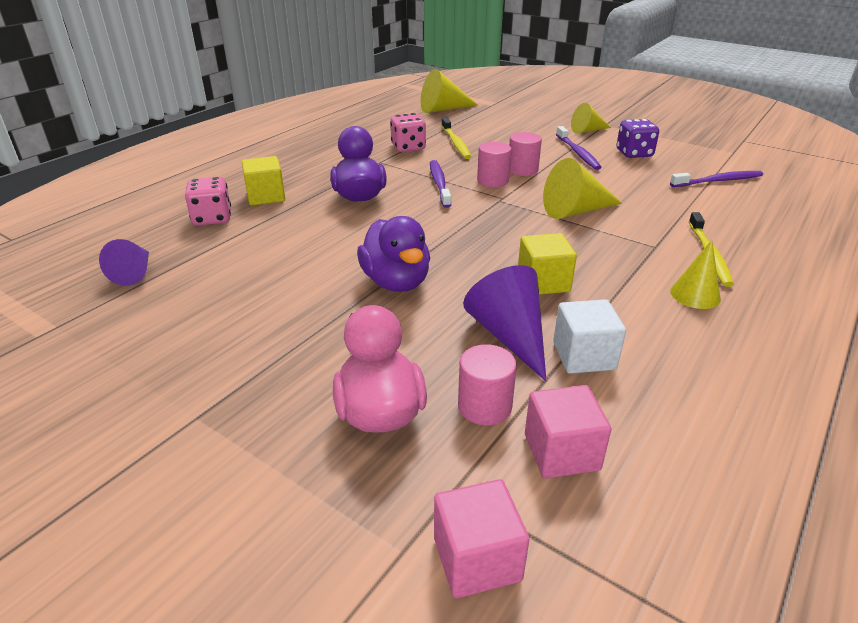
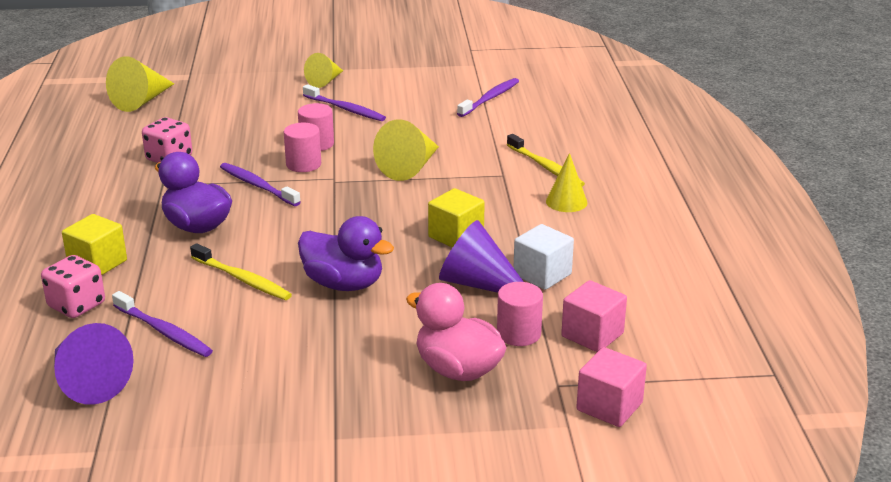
camera: 40 degrees left, 5 degrees down
purple cone [99,239,149,286] -> purple cone [54,323,134,405], size x1.52
yellow toothbrush [442,118,471,159] -> yellow toothbrush moved to [190,243,292,300]
purple dice [616,119,659,158] -> none
none -> purple toothbrush [112,291,213,357]

